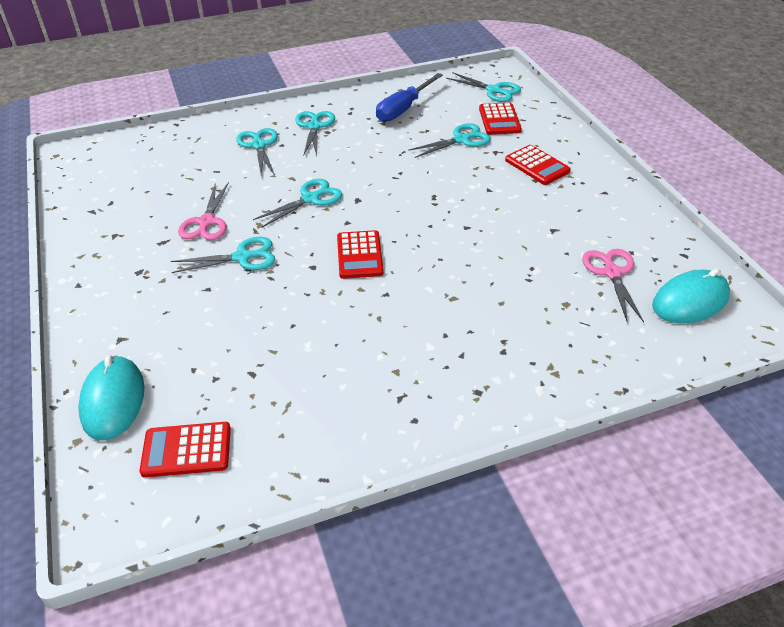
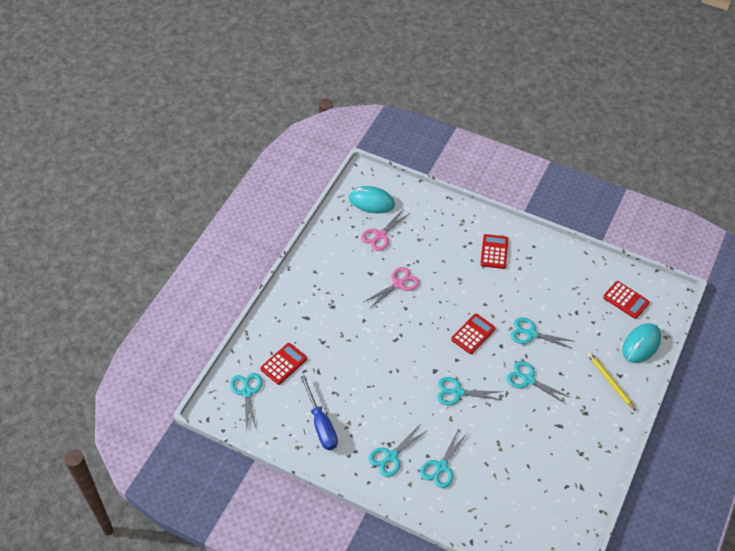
camera: 135 degrees left, 10 degrees up
pink scissors [178,182,229,240] -> pink scissors moved to [364,267,420,309]
blue screwdriver [376,73,443,122] -> blue screwdriver turned 75 degrees clockwise [300,375,338,450]
turquoise scissors [408,123,491,158] -> turquoise scissors moved to [511,318,573,349]
red calculator [505,145,571,185] -> red calculator moved to [480,234,509,269]
none -> yellow pencil [587,352,636,411]

